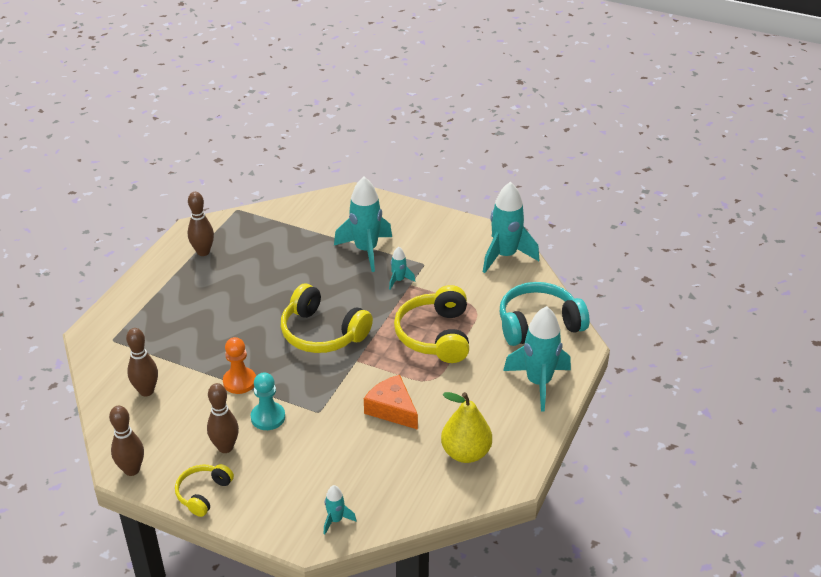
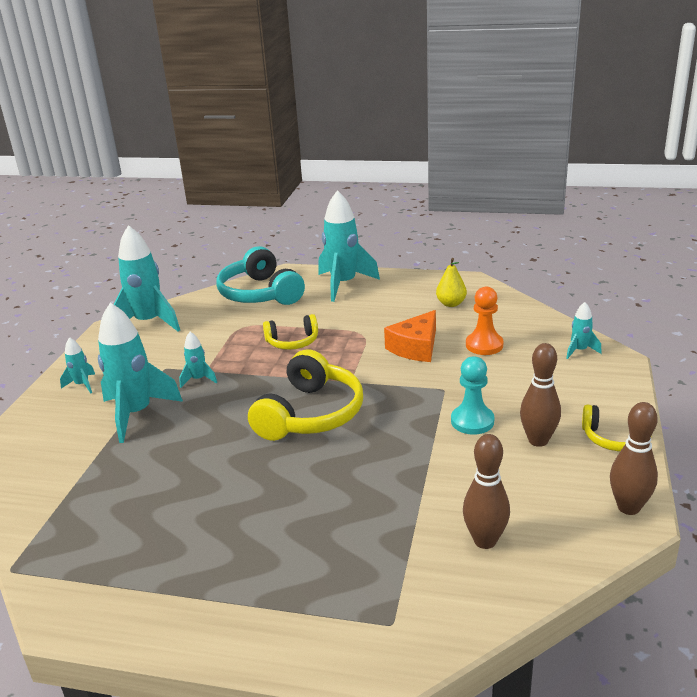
camera: 100 degrees left, 10 degrees down
brown bowling pin [188,192,214,256] -> none
orange pawn [223,337,256,394] -> orange pawn moved to [466,287,504,355]
yellow headphones [394,285,469,363] -> yellow headphones [263,314,318,350], size x0.57
yellow pear [441,392,492,463] -> yellow pear [436,258,467,307], size x0.62
none -> turquoise rocket [60,337,95,393]

